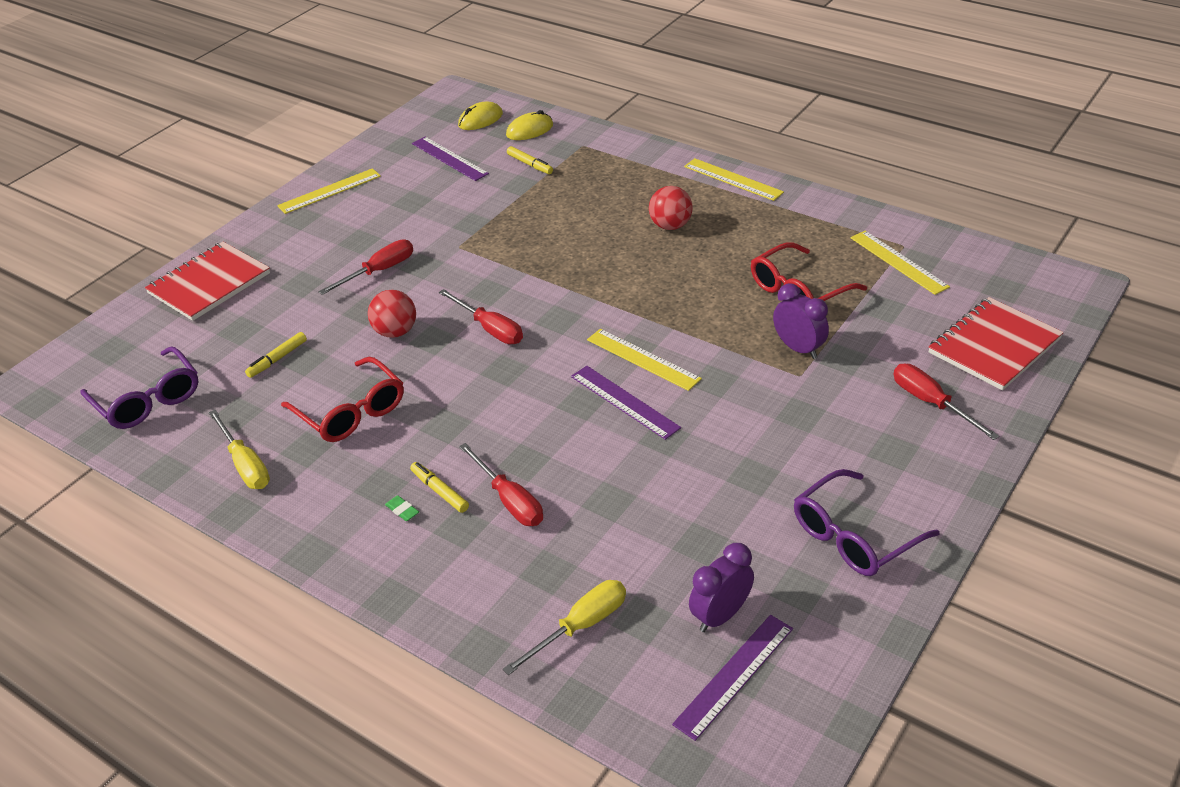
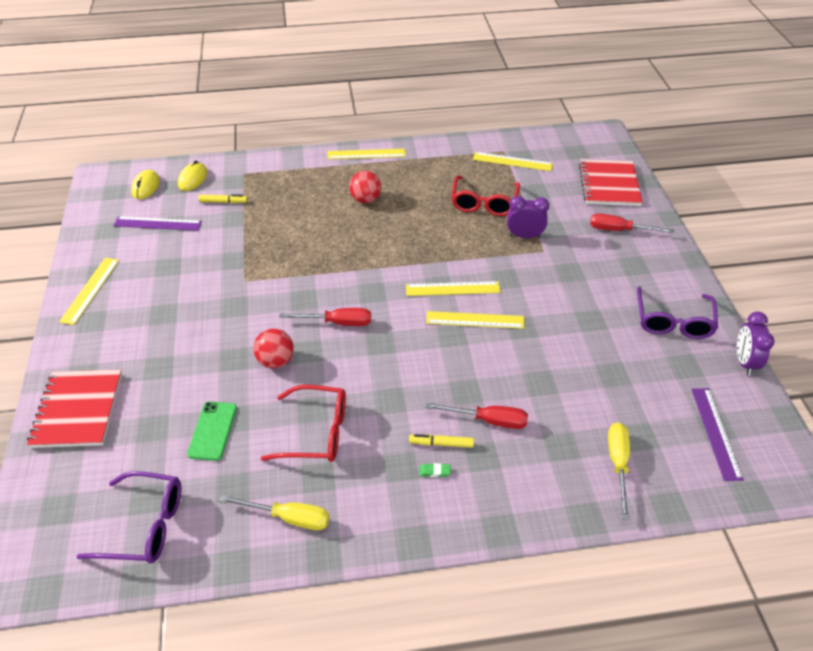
camera: 45 degrees left, 5 degrees up
yellow marker [245,332,307,378] -> green phone [187,401,237,461]
red screwdriver [318,239,413,295] -> none
purple ruler [571,366,681,440] -> yellow ruler [426,311,525,329]
purple clock [689,543,754,632] -> purple clock moved to [737,312,775,376]

